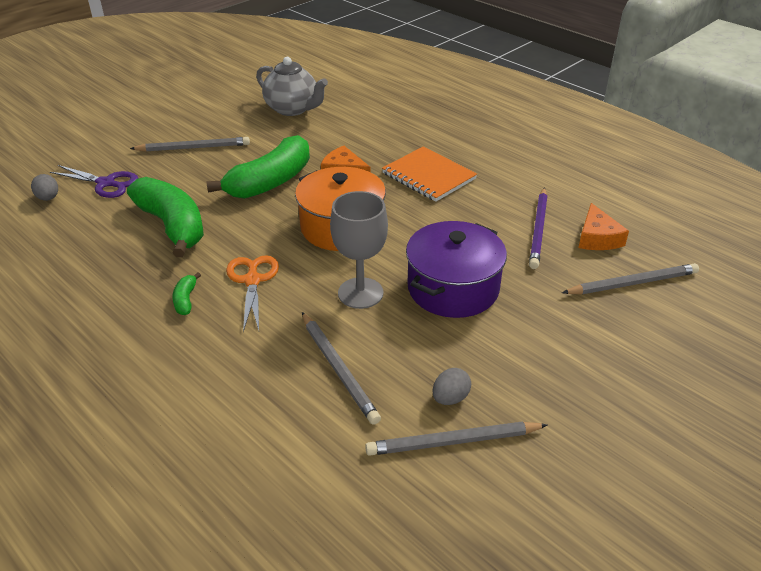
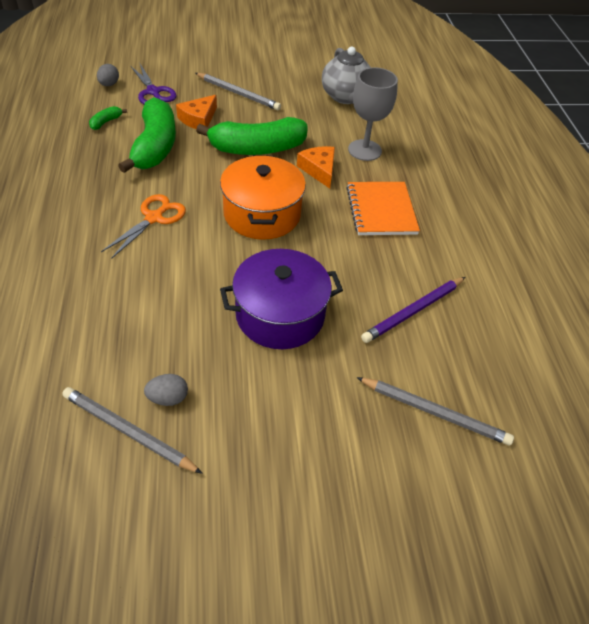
camera: 35 degrees right, 10 degrees up
green banana [172,272,201,315] -> green banana moved to [89,106,127,130]
grey pencil [302,312,381,425] -> none
grey goblet [330,191,388,309] -> grey goblet moved to [348,67,398,161]
orange cheese [578,203,629,250] -> orange cheese moved to [176,95,217,129]

